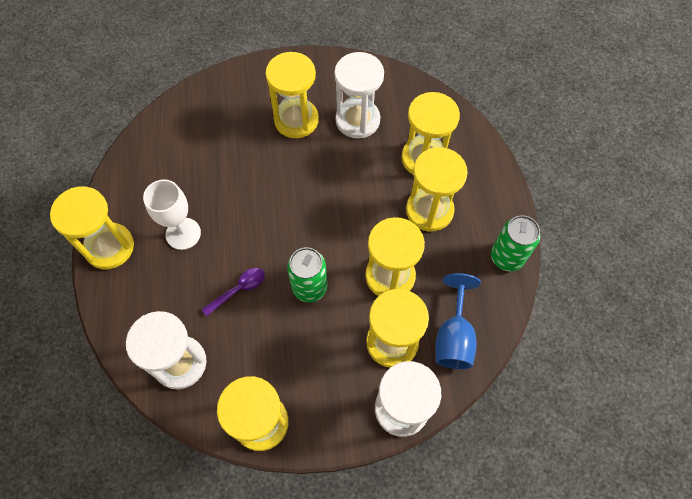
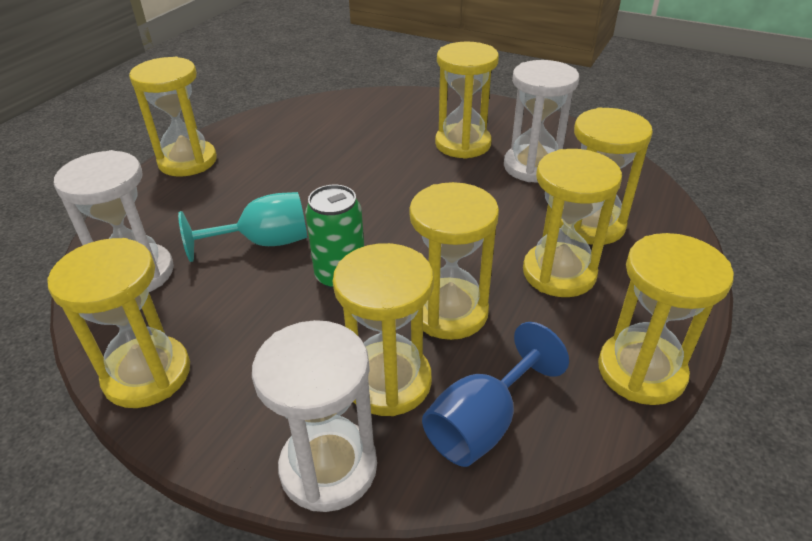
camera: 35 degrees right, 25 degrees down
white goblet [143,179,201,250] -> none
purple spoon [202,268,265,316] -> turquoise goblet [178,192,307,262]
green can [491,215,540,271] -> yellow hourglass [598,233,734,405]

